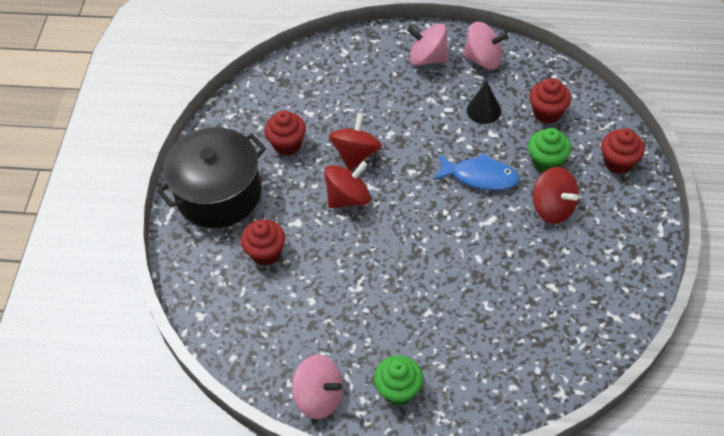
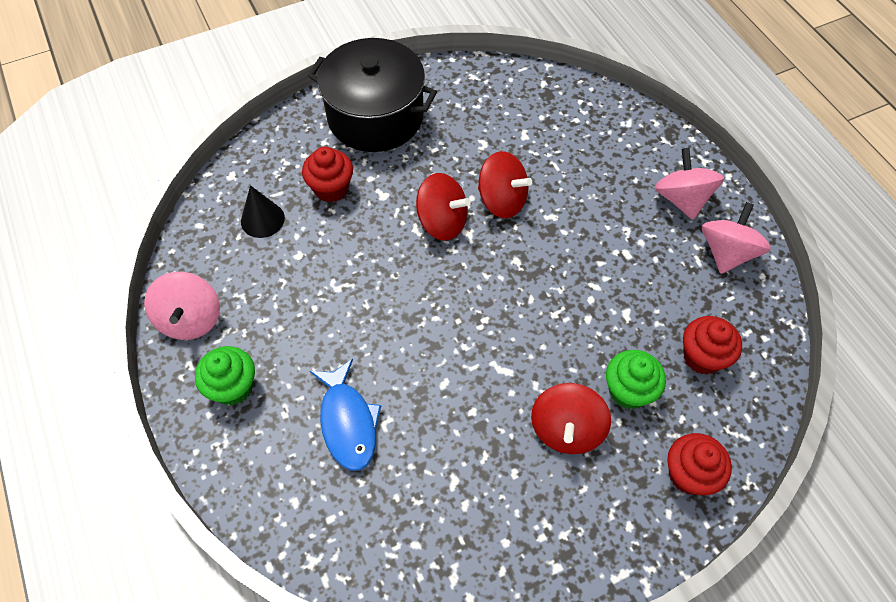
camera: 55 degrees right, 5 degrees up
red cupcake [264,110,306,156] -> none
red spinning top [329,113,382,170] -> red spinning top turned 45 degrees clockwise [478,151,532,218]
blue fish [433,153,520,191] -> blue fish moved to [310,359,381,471]
pink spinning top [463,22,508,70] -> pink spinning top turned 135 degrees counterclockwise [702,202,771,274]
black cone [467,81,501,124] -> black cone moved to [241,185,285,238]

